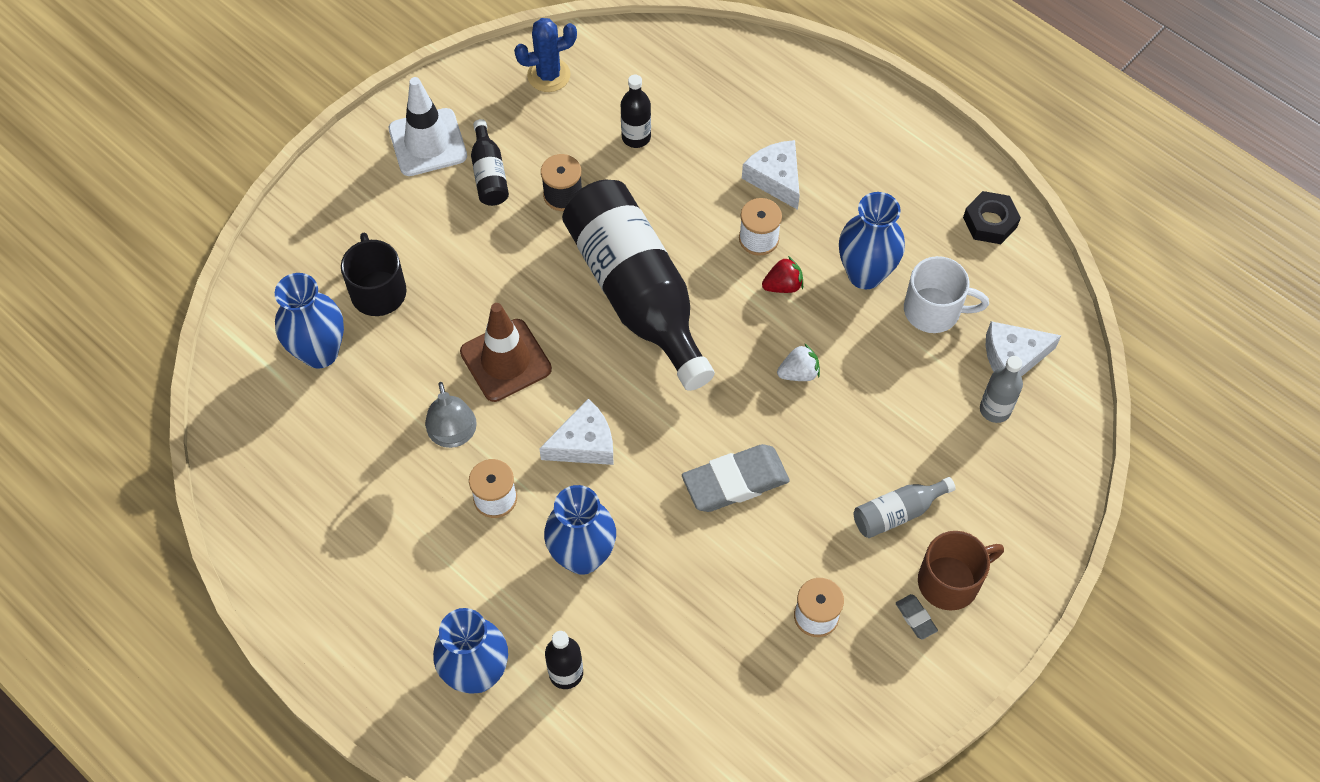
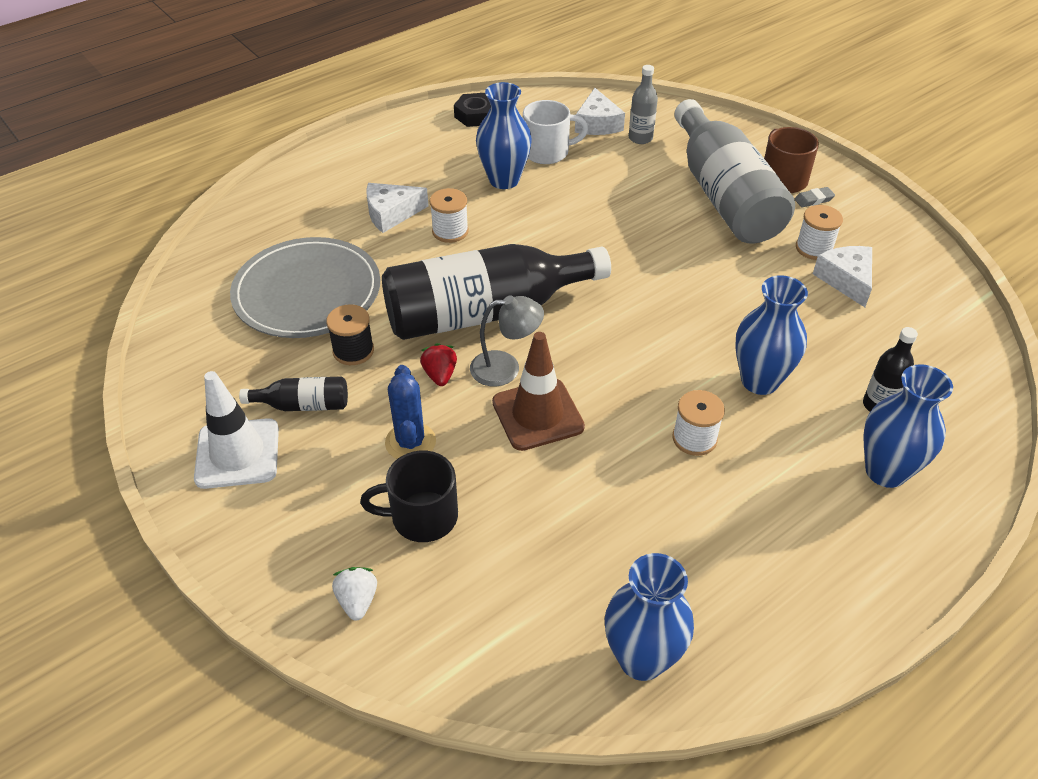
camera: 80 degrees left, 15 degrees down
blue vase [275,273,344,369] -> blue vase moved to [605,553,694,681]
grey lamp [425,382,477,448] -> grey lamp moved to [470,295,544,387]
blue cactus [514,18,577,92] -> blue cactus moved to [385,365,436,459]
white cheese [539,399,613,465] -> white cheese moved to [813,246,872,307]
black bottle [621,74,651,148] -> grey plate [230,237,380,338]
grey eraser [682,444,790,512] -> none
red strawberry [762,256,803,293] -> red strawberry moved to [420,343,457,386]
white strawberry [777,343,820,381] -> white strawberry moved to [332,567,377,621]
grey bottle [854,477,956,538] -> grey bottle [674,99,795,243], size x2.36
white mug [904,256,989,333] -> white mug turned 60 degrees clockwise [523,100,588,164]

